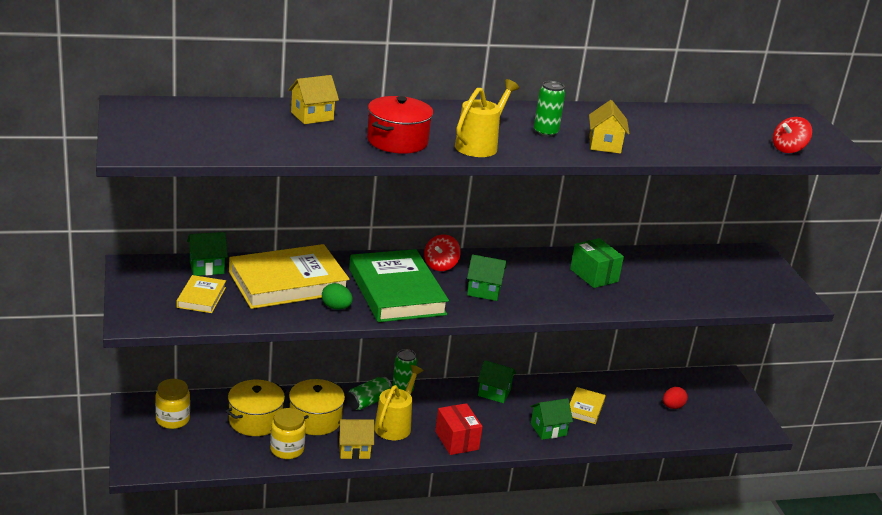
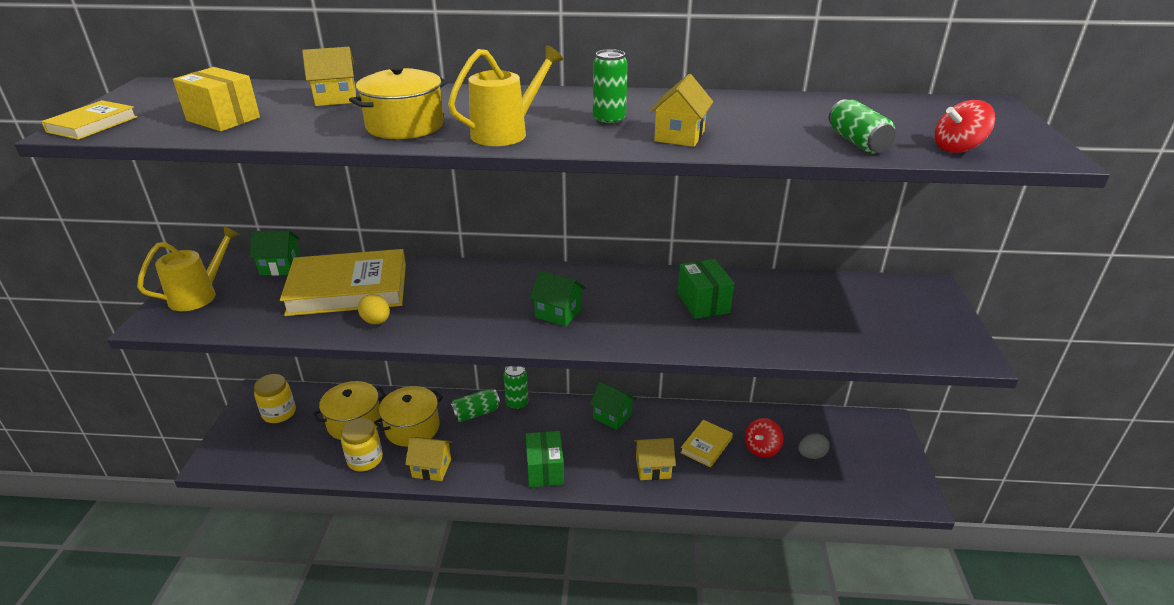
camera: 20 degrees right, 5 degrees up
yellow book [177,275,226,313] -> yellow book moved to [41,100,137,140]
green egg [322,283,353,309] -> yellow egg [358,294,390,324]
green book [349,249,449,322] -> none
red pot [367,96,433,154] -> yellow pot [349,65,448,139]
yellow watering can [374,365,424,440] -> yellow watering can moved to [137,225,240,311]
red spinning top [424,234,461,271] -> red spinning top moved to [745,418,783,458]
red box [435,403,483,455] -> green box [526,431,564,487]
green house [530,398,573,440] -> yellow house [634,438,676,480]
red egg [663,387,688,409] -> grey egg [798,433,830,459]
none -> yellow box [173,67,260,131]
none -> green can [829,99,896,154]

